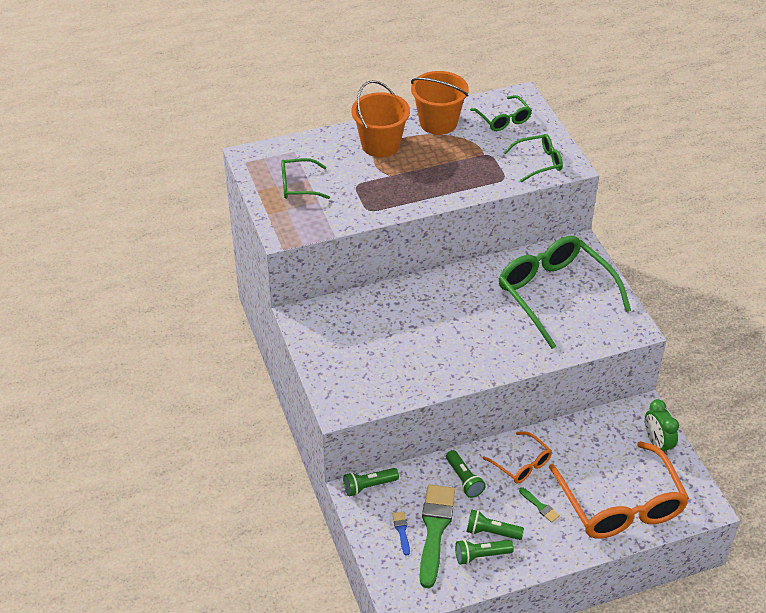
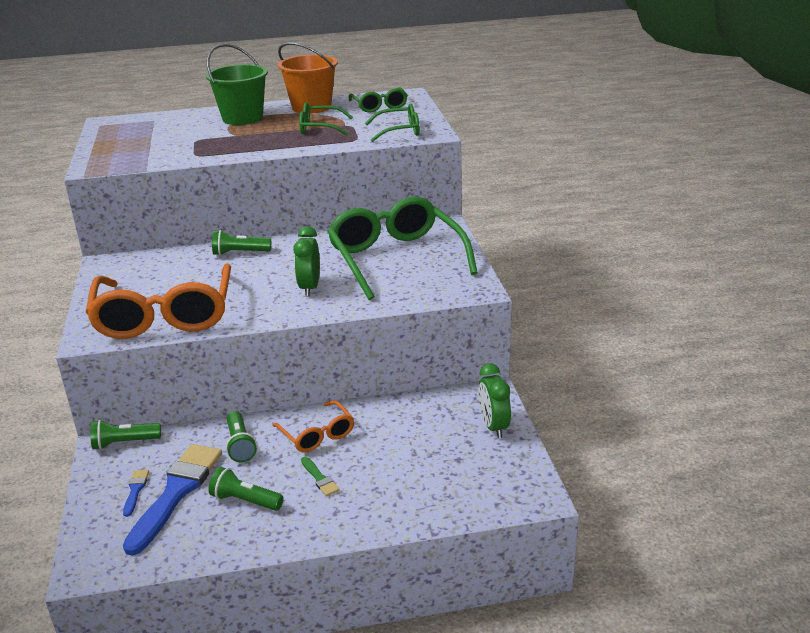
camera: 10 degrees right, 15 degrees down
green glasses [281,158,330,199] -> green glasses moved to [299,102,353,136]
orange bucket [351,80,410,157] -> green bucket [206,44,268,125]
green brush [420,485,455,588] -> blue brush [123,444,222,556]
green flashlight [455,539,514,565] -> green flashlight moved to [212,230,271,256]
orange glasses [549,441,689,539] -> orange glasses moved to [85,263,231,339]
none -> green clock [293,226,320,296]

